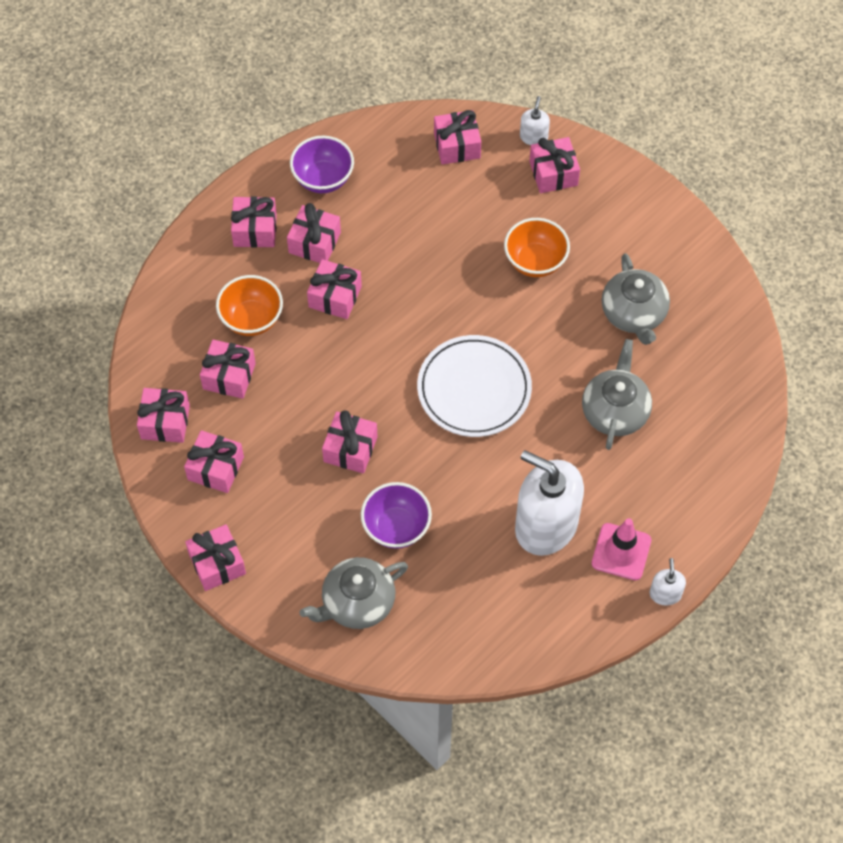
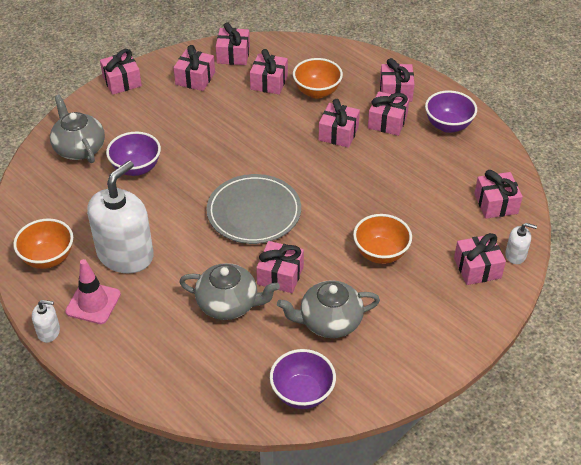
camera: 90 degrees right, 15 degrees down
pink gift [322,410,378,473] -> pink gift moved to [256,241,304,293]
white plate [417,335,532,437] -> grey plate [207,174,301,244]
none -> orange bowl [13,219,73,269]
none -> purple bowl [270,349,336,409]

